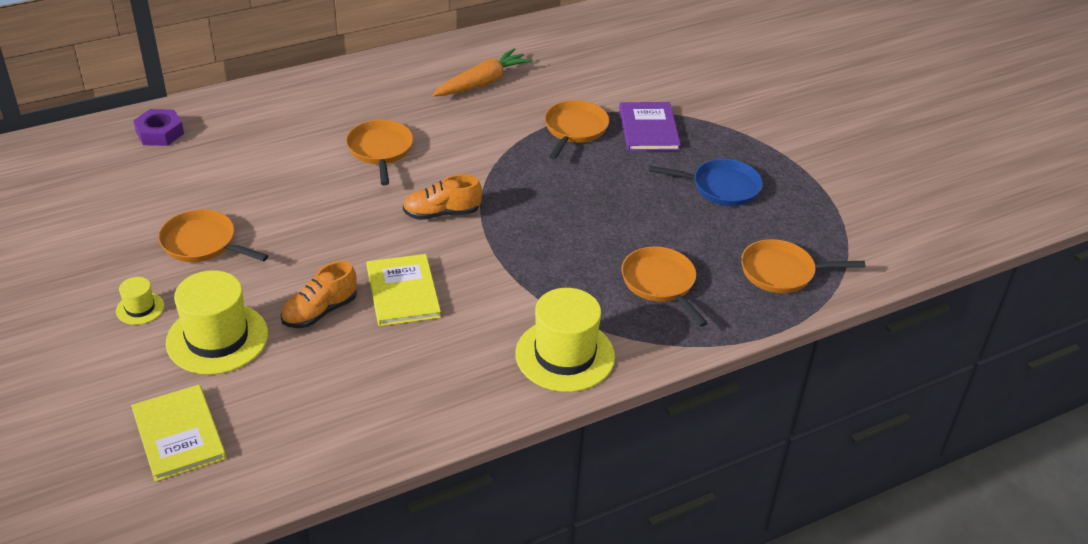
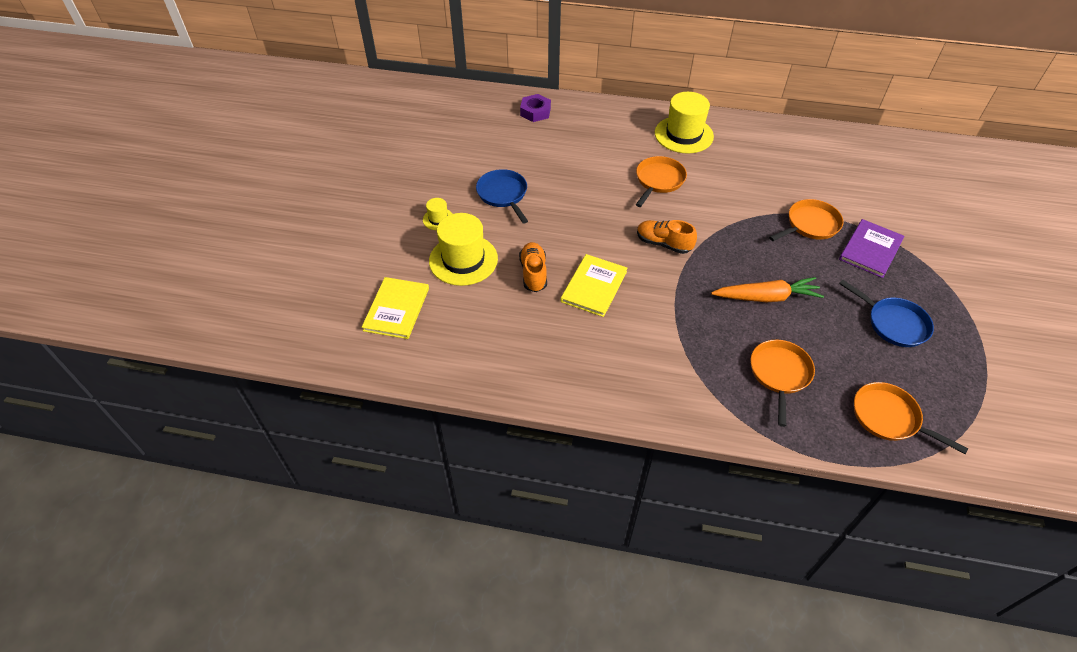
camera: 40 degrees right, 10 degrees up
orange pan [158,209,268,262] -> blue pan [476,169,528,224]
orange shoe [280,261,357,328] -> orange shoe turned 90 degrees clockwise [519,242,547,292]
orange carrot [432,48,533,96] -> orange carrot moved to [711,277,824,302]
yellow hat [515,288,615,392] -> yellow hat moved to [655,92,714,153]

